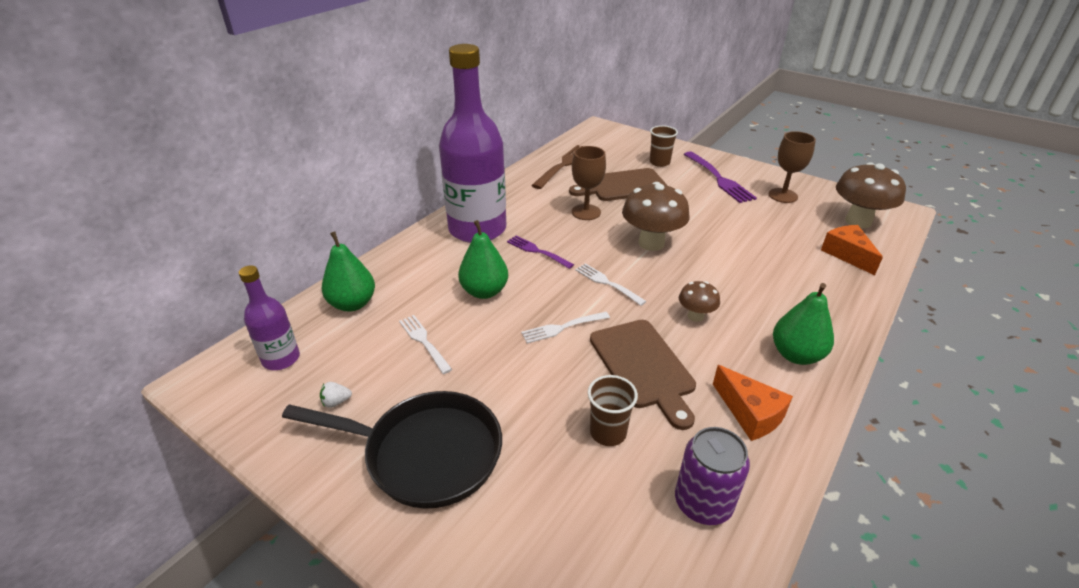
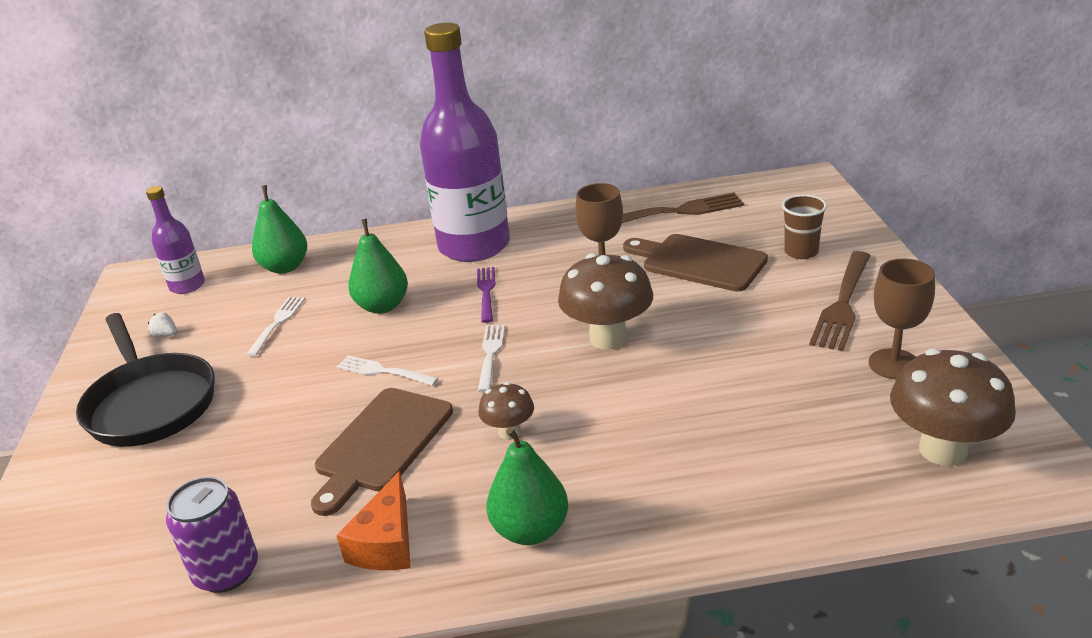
camera: 50 degrees right, 5 degrees down
brown cup [588,375,638,446] -> none
purple fork [684,151,757,203] -> brown fork [809,251,871,351]
orange cheese [821,225,883,275] -> none

